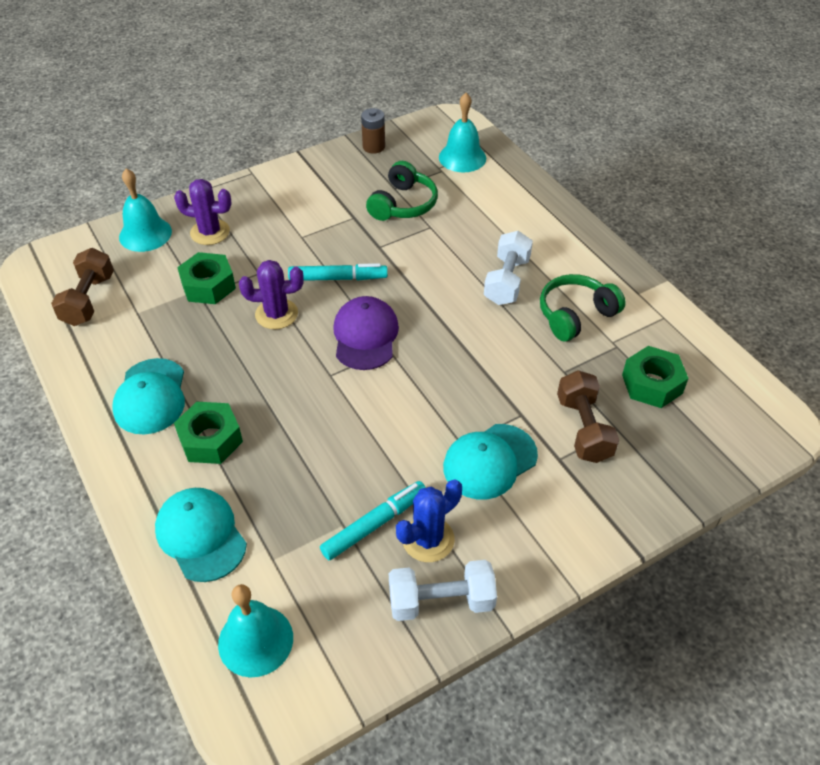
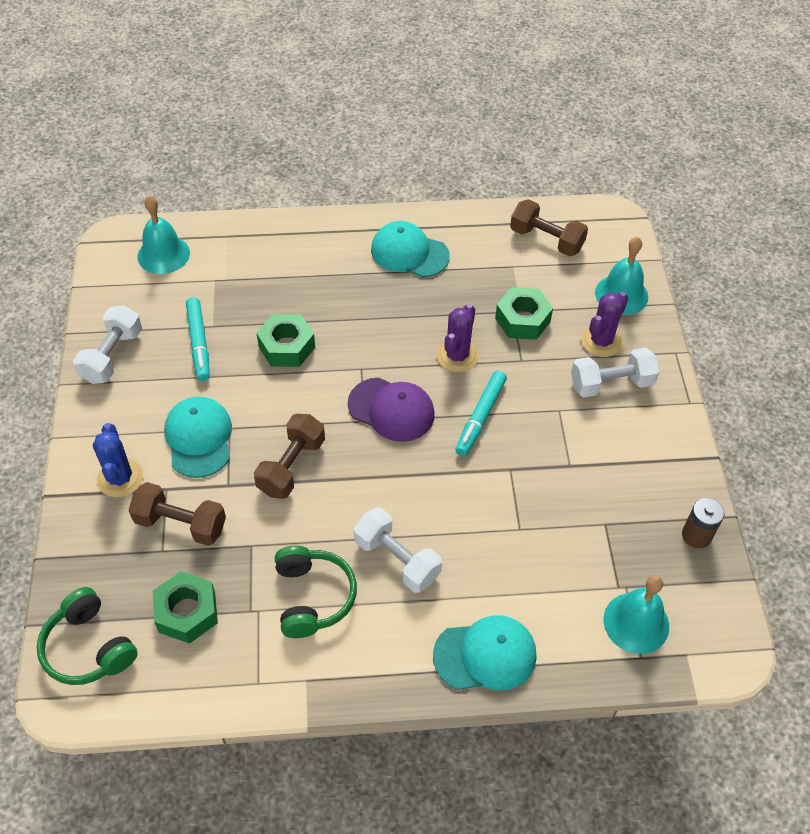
camera: 115 degrees right, 5 degrees up
turquoise cap [155,488,247,582] -> turquoise cap moved to [433,615,537,690]
green nut [174,402,243,464] -> green nut moved to [257,314,315,367]
green headphones [366,161,438,221] -> green headphones moved to [37,587,138,685]
blue cactus [396,479,462,562] -> blue cactus moved to [93,423,143,498]
none -> brown dumbbell [254,414,325,499]
none -> white dumbbell [571,348,659,398]

